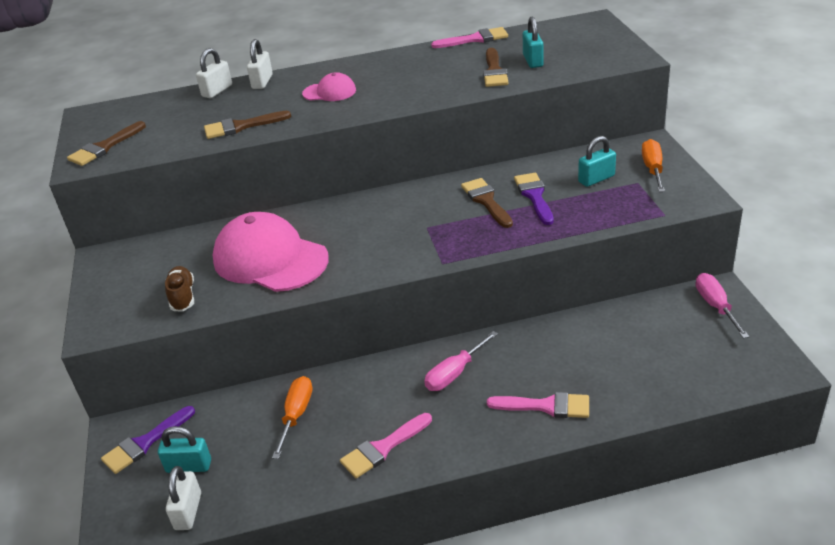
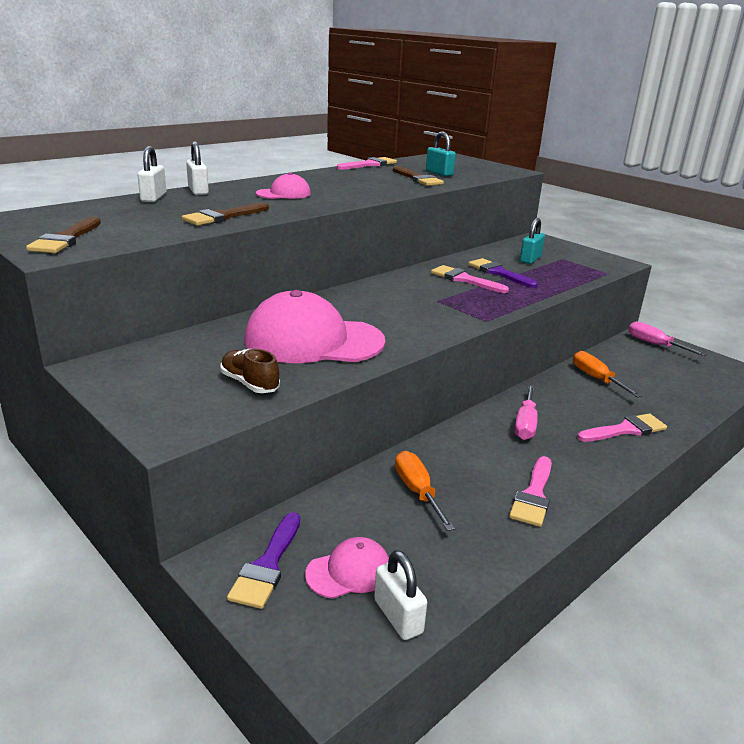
camera: 35 degrees left, 10 degrees down
turquoise padlock [158,426,211,473] -> pink cap [305,537,389,599]
brown brush [461,178,513,228] -> pink brush [431,265,509,293]
orange screwdriver [642,139,665,192] -> orange screwdriver moved to [573,351,642,398]

